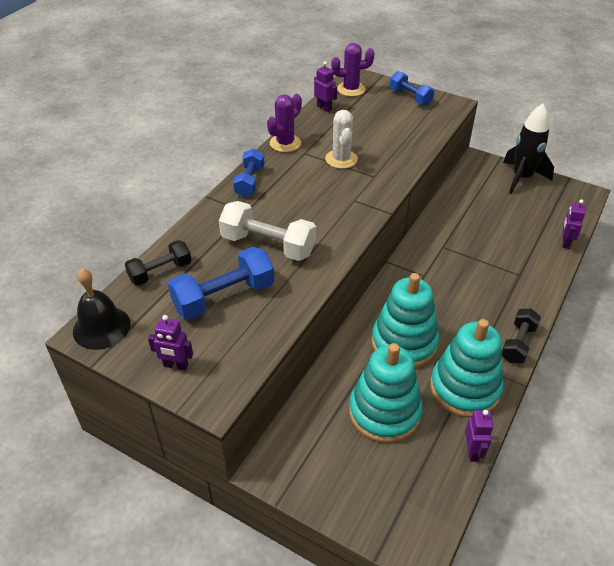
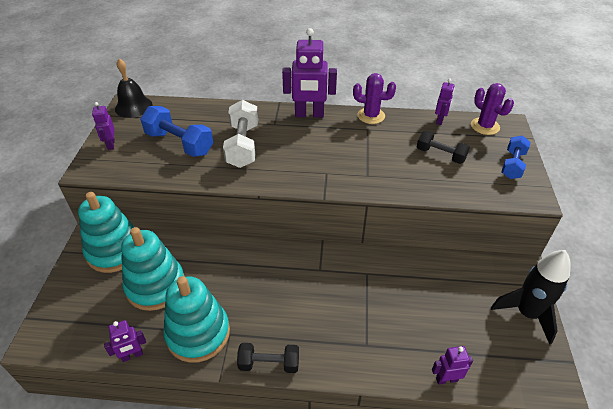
camera: 65 degrees right, 0 degrees up
black dumbbell [125,240,191,286] -> black dumbbell moved to [417,131,470,164]
blue dumbbell [233,149,265,197] -> purple robot [282,28,337,118]
white cactus [325,110,358,169] -> none
turquoise stacking toy [371,273,439,368] -> turquoise stacking toy moved to [78,192,134,273]

